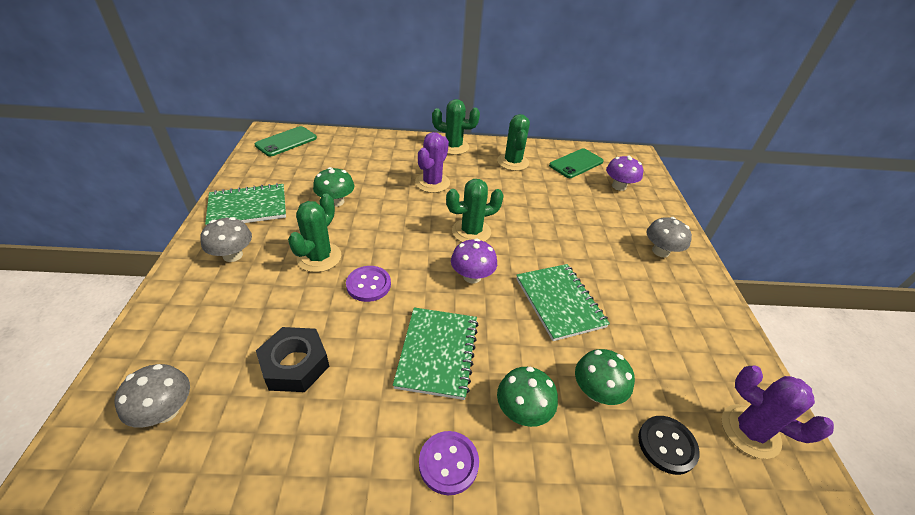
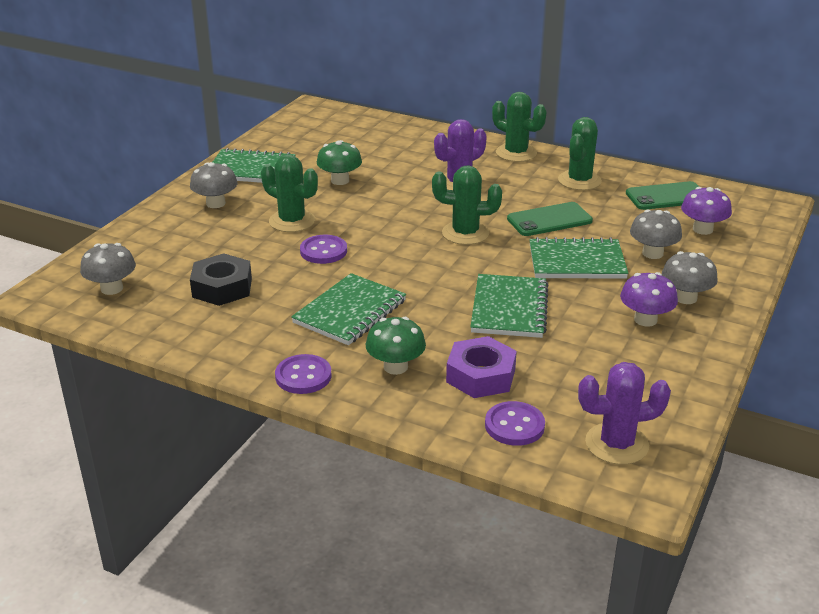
camera: 30 degrees right, 10 degrees down
green phone [255,126,317,156] -> green phone moved to [507,202,593,236]
green cactus [288,194,341,272] -> green cactus turned 75 degrees clockwise [261,154,318,232]
purple mushroom [451,239,497,284] -> purple mushroom moved to [620,272,678,327]
green mushroom [575,349,635,405] -> purple nut [446,336,517,398]
black button [638,416,700,475] -> purple button [485,401,545,446]
purple cactus [722,366,834,459] -> purple cactus turned 75 degrees counterclockwise [578,362,671,465]
none -> green notebook [529,237,628,279]
none -> grey mushroom [630,209,682,259]

